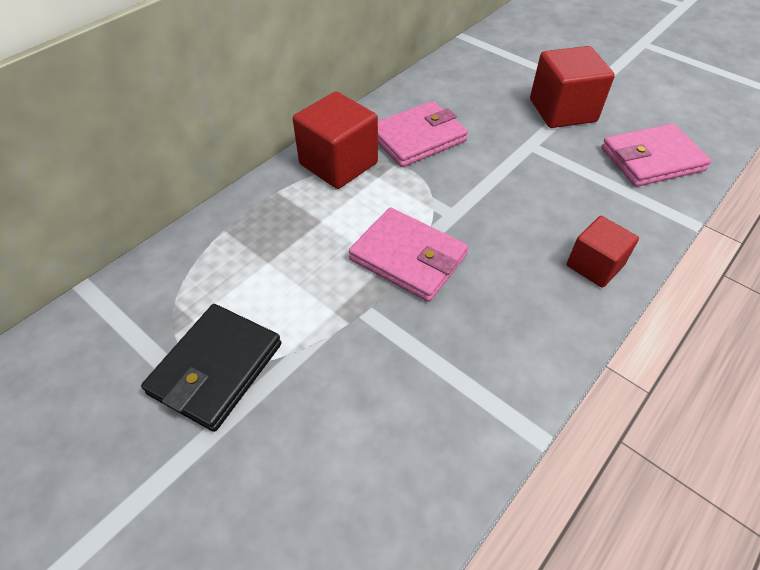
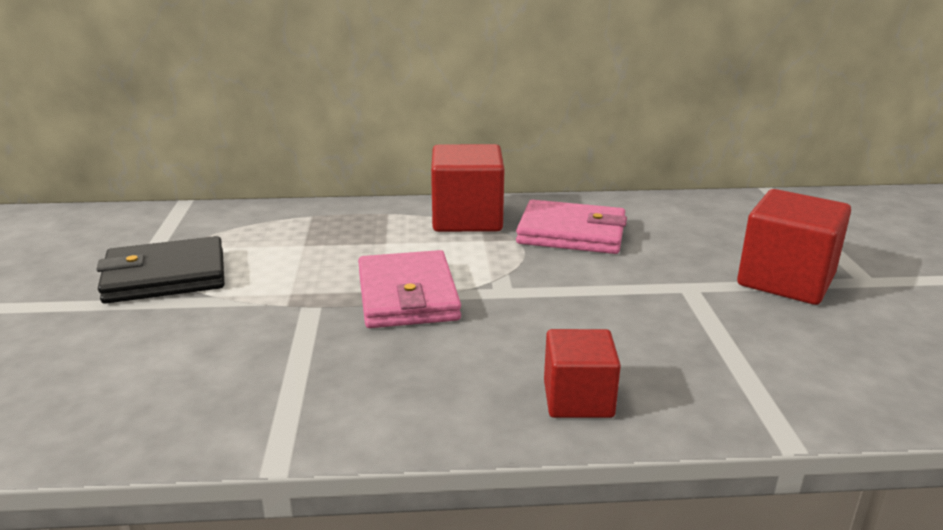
camera: 45 degrees right, 25 degrees down
pink wallet [601,124,712,187] -> none

